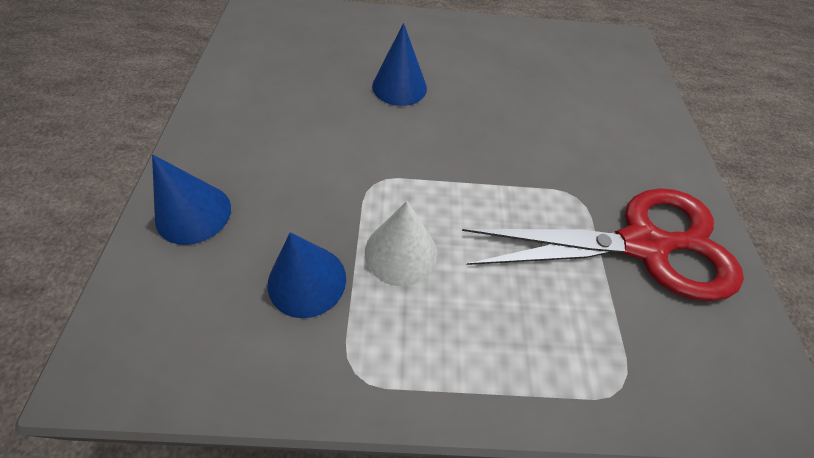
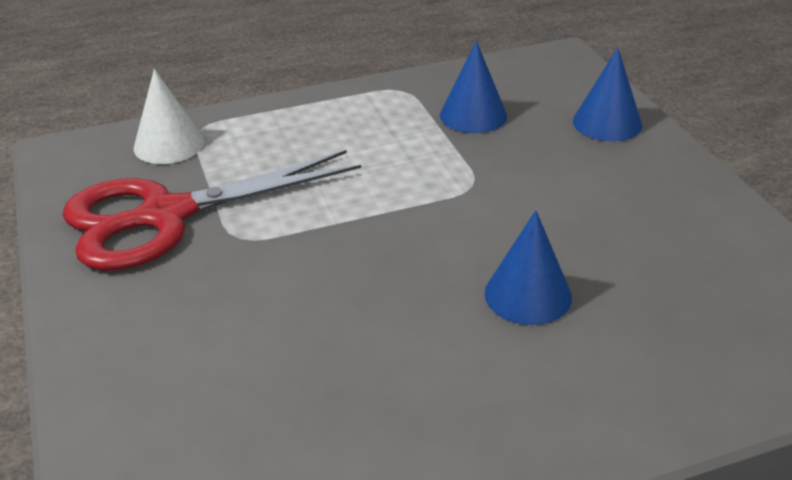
camera: 165 degrees right, 20 degrees down
white cone [365,201,437,286] -> white cone moved to [134,69,204,164]

